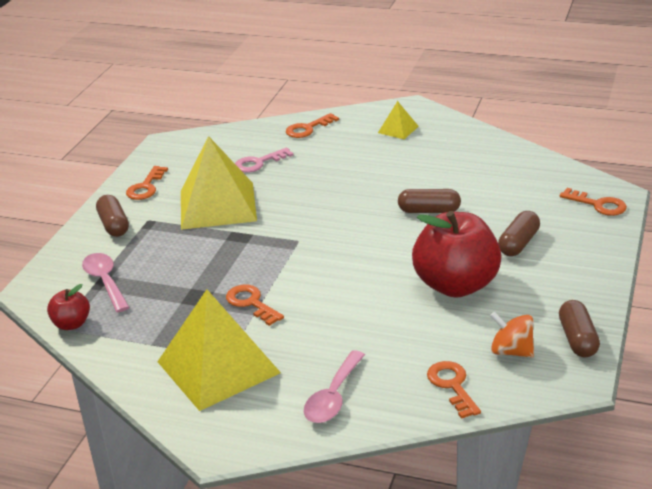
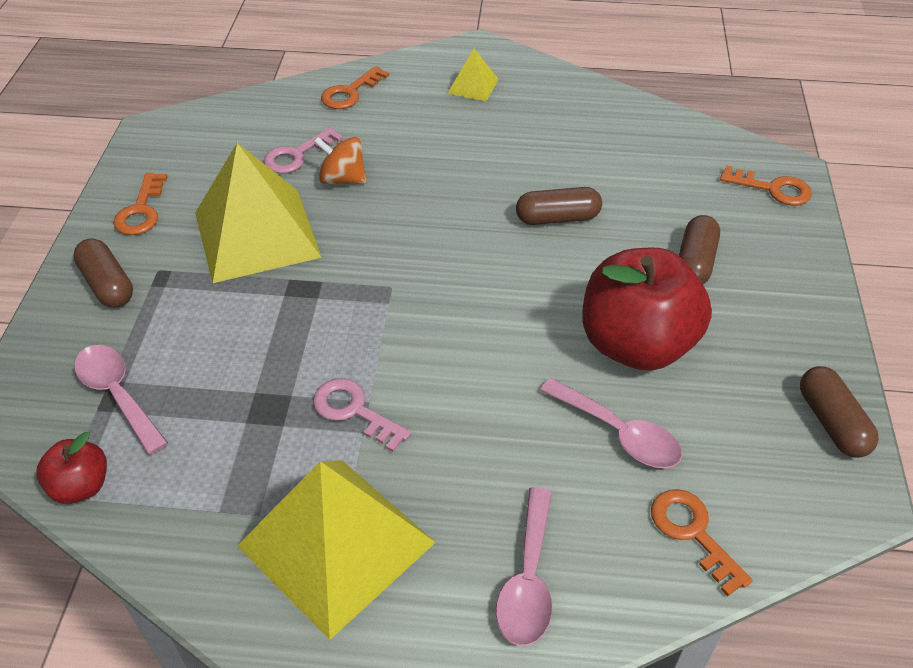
camera: 15 degrees left, 15 degrees up
orange key [226,285,284,326] -> pink key [313,378,411,452]
orange spinning top [490,312,534,357] -> orange spinning top moved to [313,137,366,185]
none -> pink spoon [540,378,682,468]

